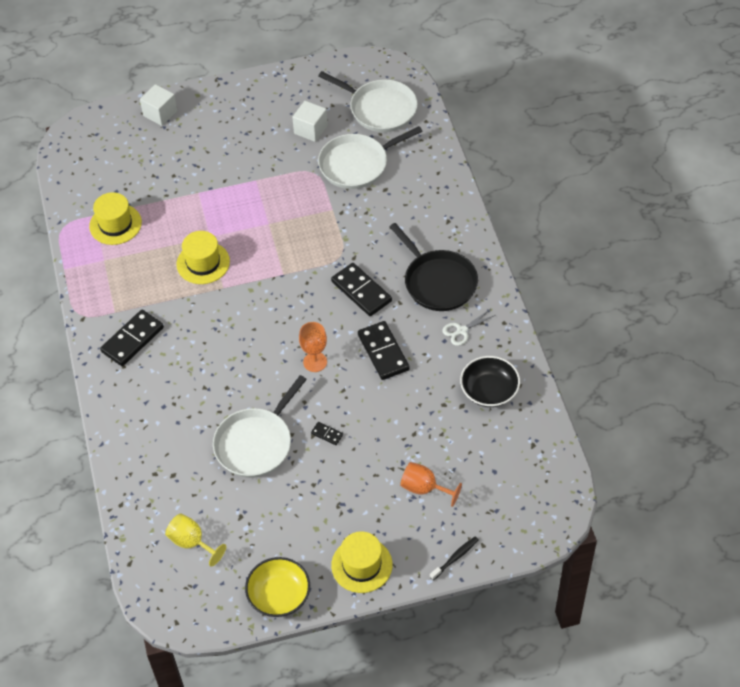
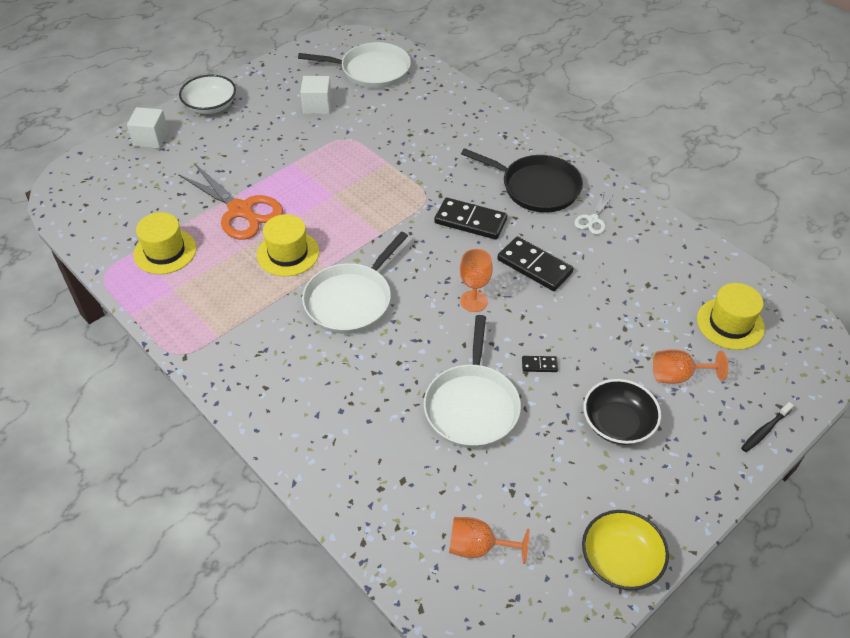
camera: 30 degrees left, 5 degrees down
black domino [100,310,164,366] -> none
yellow goblet [165,513,226,567] -> orange goblet [449,517,530,564]
white pan [318,126,423,189] -> white pan moved to [302,232,408,334]
yellow hat [331,532,393,593] -> yellow hat moved to [697,283,765,350]
black toothbrush [430,536,479,580] -> black toothbrush turned 150 degrees counterclockwise [741,402,794,452]
black bowl [460,356,520,407] -> black bowl moved to [583,379,661,445]
none -> orange scissors [178,163,283,240]
none -> white bowl [179,75,236,114]

